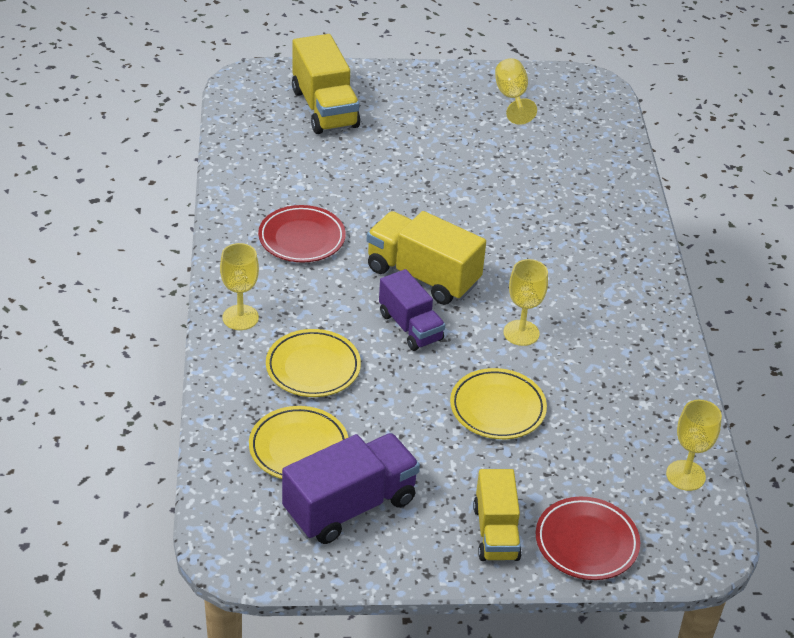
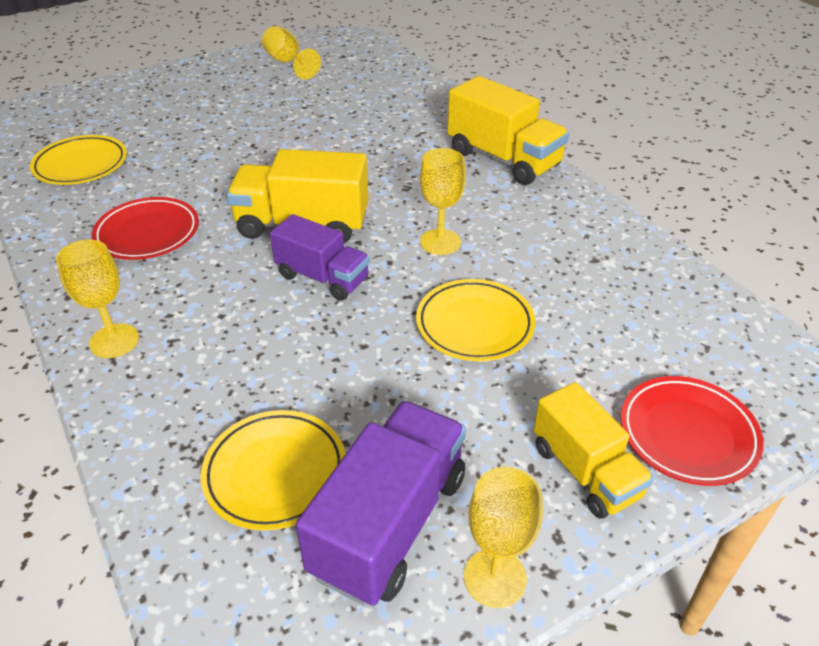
camera: 25 degrees left, 0 degrees up
yellow plate [266,329,361,397] -> yellow plate moved to [30,135,127,185]
yellow truck [292,34,360,134] -> yellow truck moved to [447,76,569,185]
yellow goblet [666,400,722,491] -> yellow goblet moved to [464,467,543,608]

